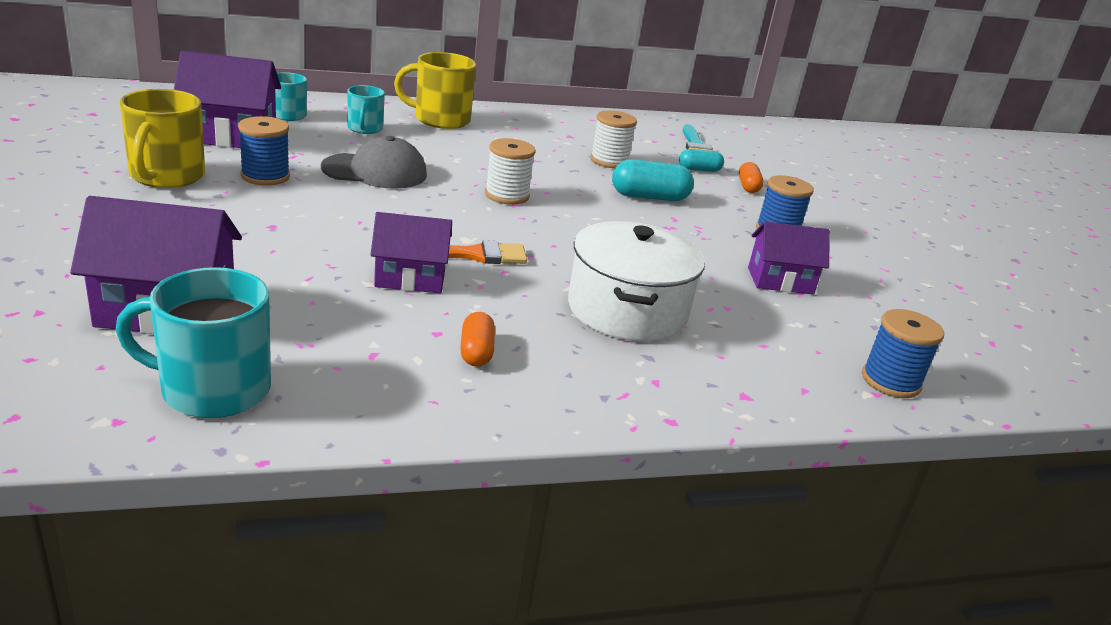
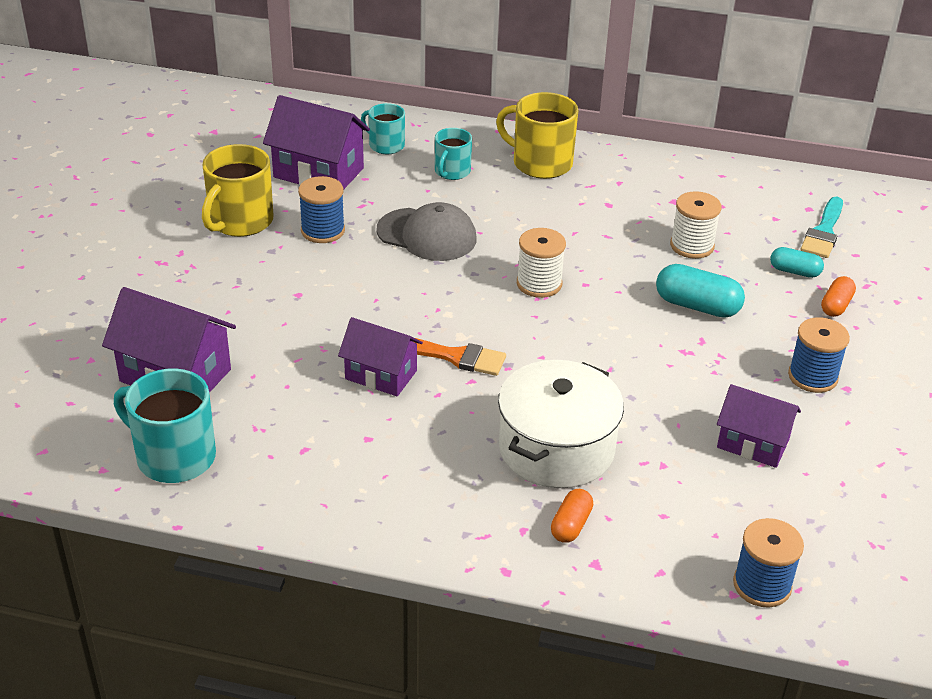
camera: 30 degrees right, 10 degrees up
orange capsule [460,312,495,367] -> orange capsule moved to [551,489,593,543]

